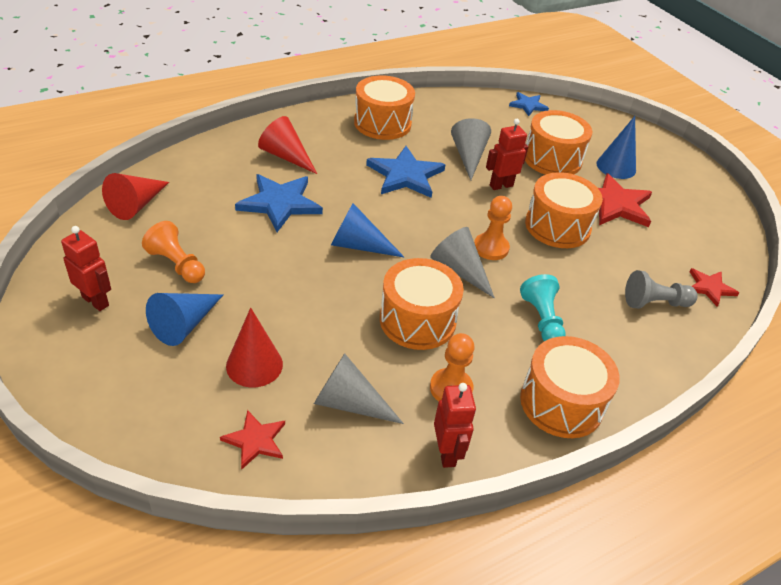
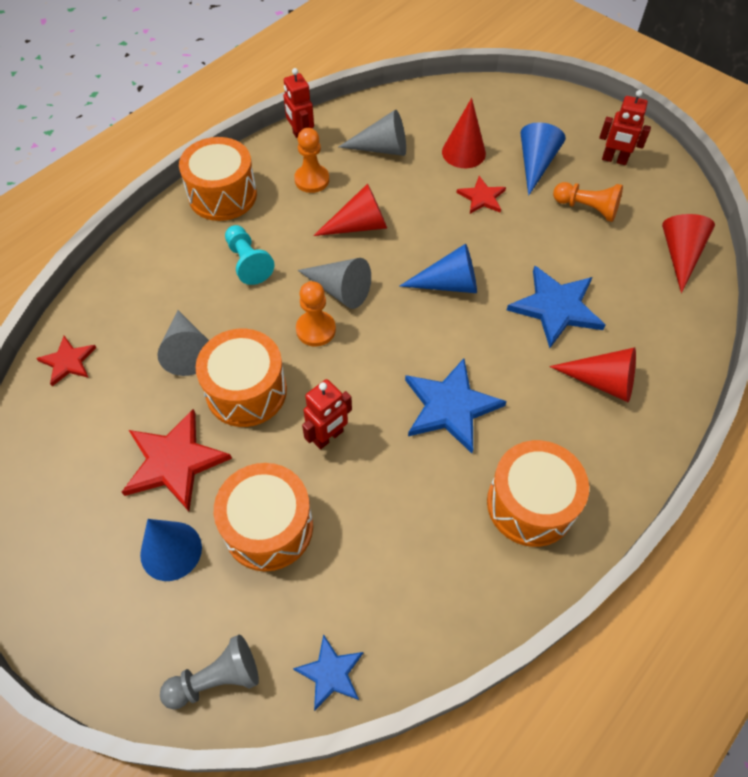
camera: 165 degrees right, 15 degrees up
red star [220,410,285,470] -> red star moved to [456,176,506,214]
orange drum [380,258,464,350] -> red cone [313,183,387,236]
grey cone [451,118,491,180] -> grey cone moved to [157,310,209,376]
grey pawn [625,270,698,309] -> grey pawn moved to [160,634,259,709]

